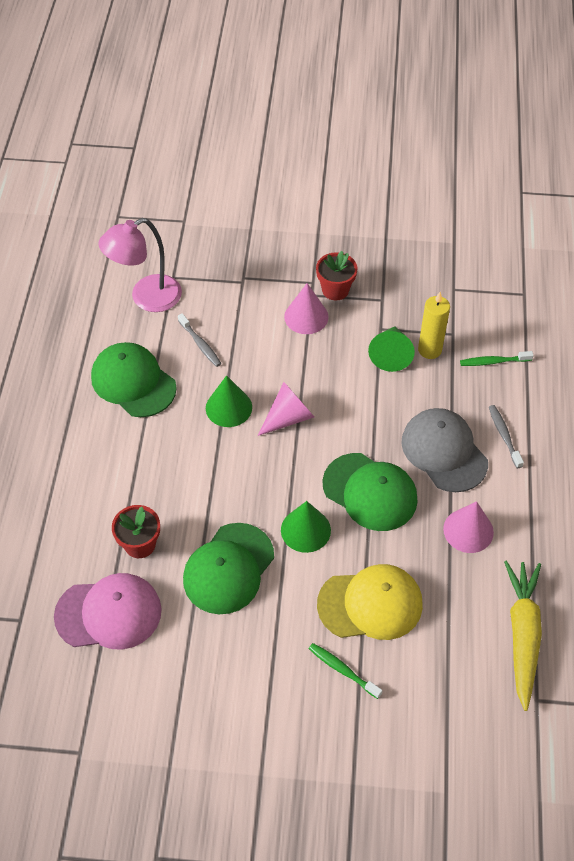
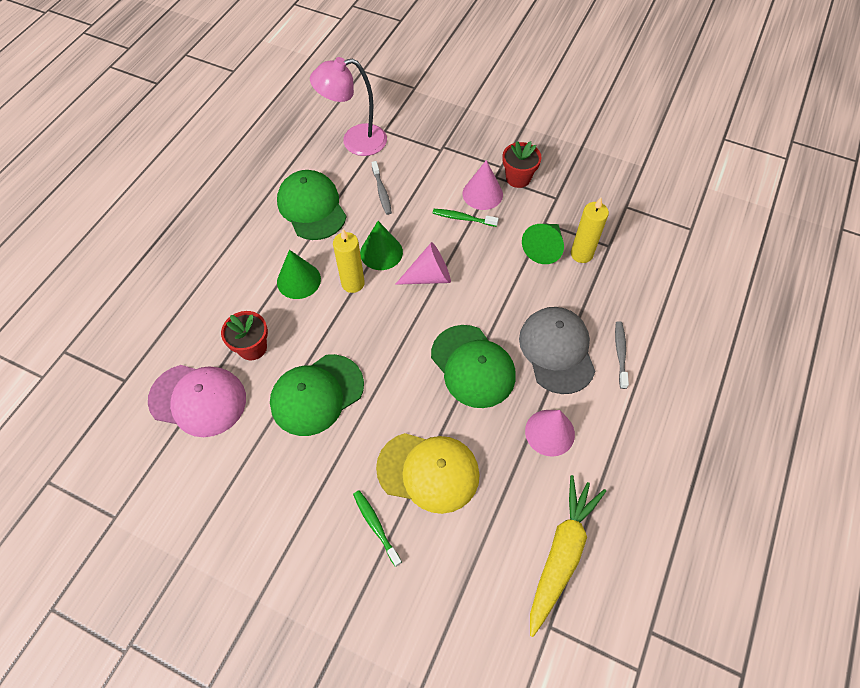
camera: 20 degrees right, 5 degrees up
green cone [281,501,331,553] -> green cone moved to [277,250,321,299]
green toothbrush [460,351,534,366] -> green toothbrush moved to [433,209,499,227]
none -> yellow candle [333,229,365,293]

